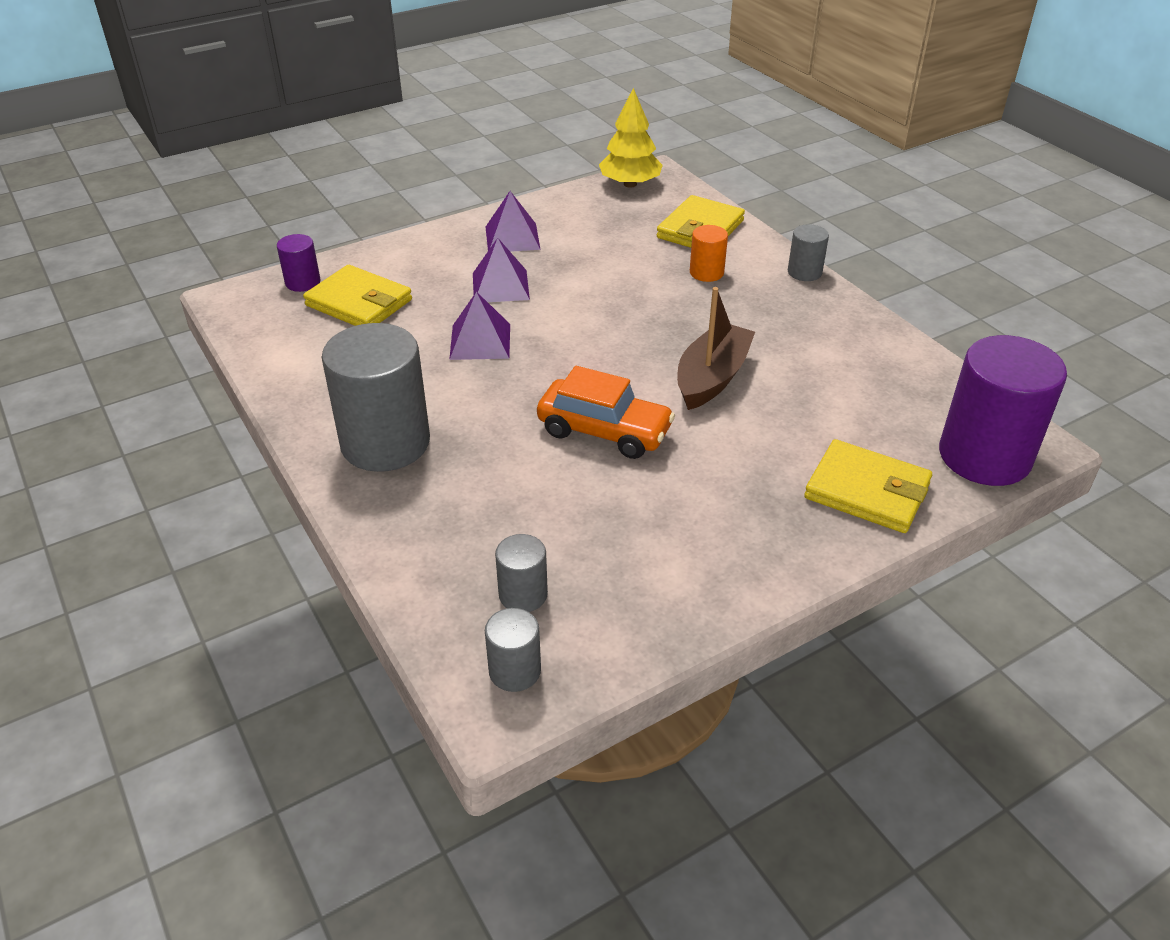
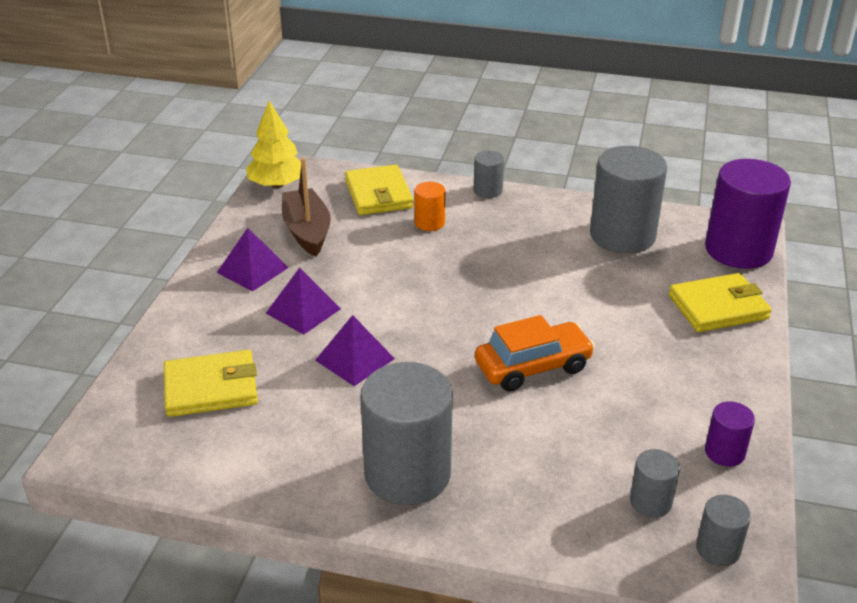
camera: 45 degrees left, 5 degrees down
purple cylinder [277,234,320,292] -> purple cylinder moved to [705,402,755,466]
brown boat [677,287,755,410] -> brown boat moved to [282,158,331,257]
none -> grey cylinder [590,146,667,254]

